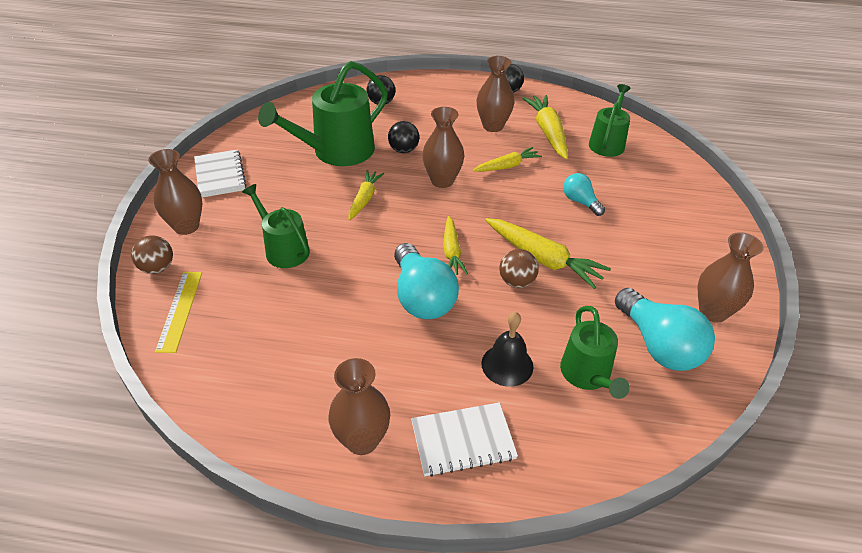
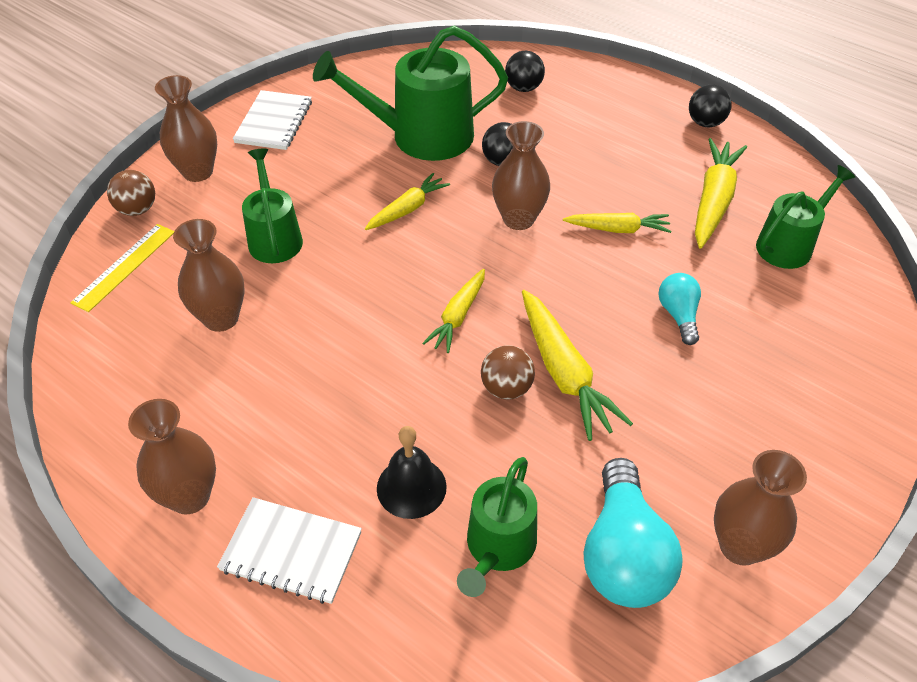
camera: 30 degrees right, 5 degrees up
turquoise light bulb [394,243,459,319] -> none
brown vase [477,56,515,132] -> brown vase moved to [173,219,245,332]

